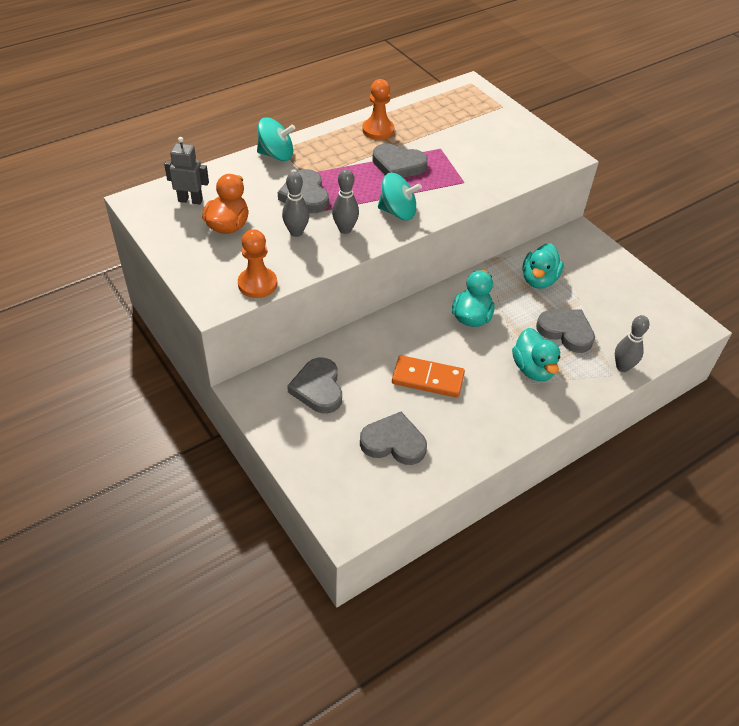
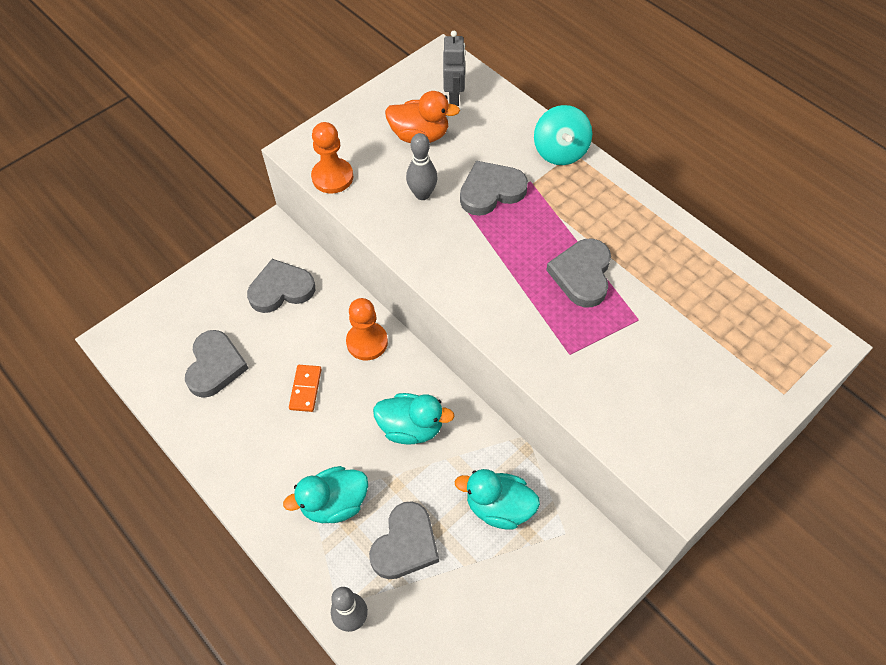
camera: 85 degrees right, 10 degrees up
grey bowling pin [332,169,359,234] -> none
orange pawn [362,79,394,140] -> orange pawn moved to [346,298,388,360]
turquoise spinning top [378,173,422,220] -> none
orange domino [392,355,465,398] -> orange domino [289,365,322,412], size x0.63

